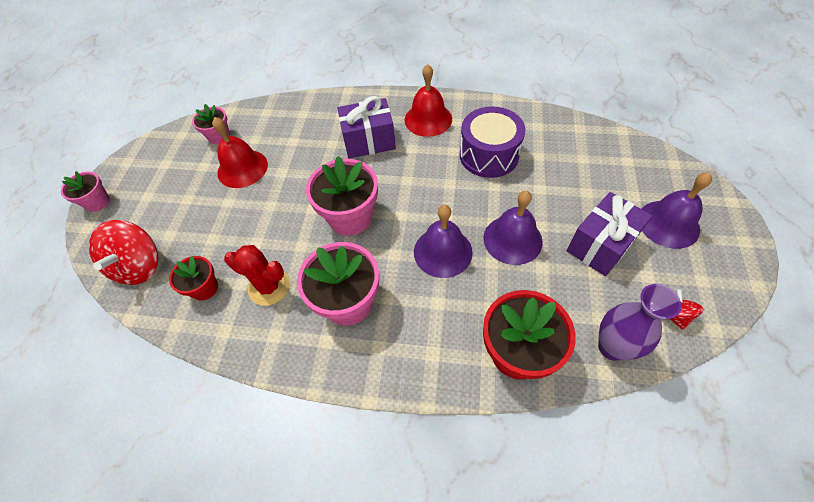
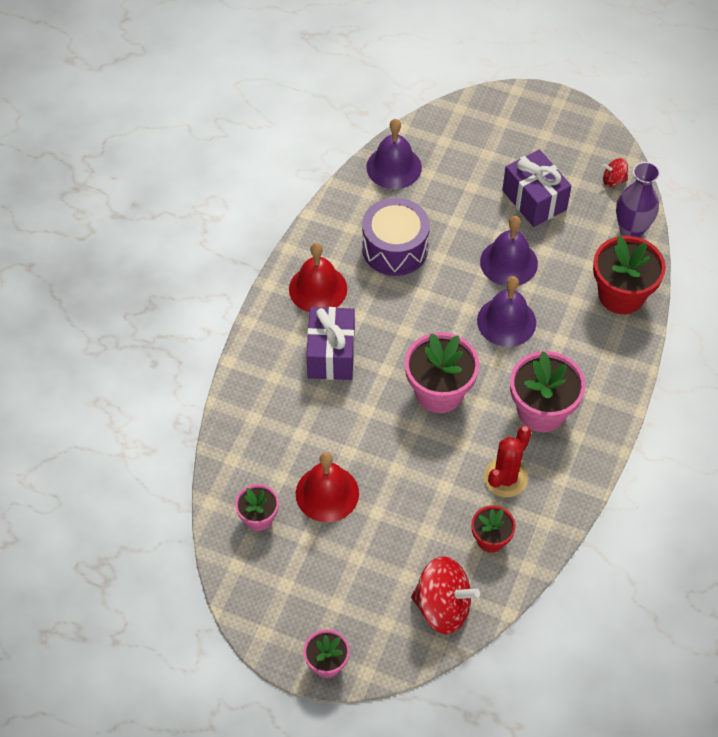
camera: 80 degrees left, 0 degrees up
purple bell [642,172,712,249] -> purple bell moved to [366,119,422,189]

